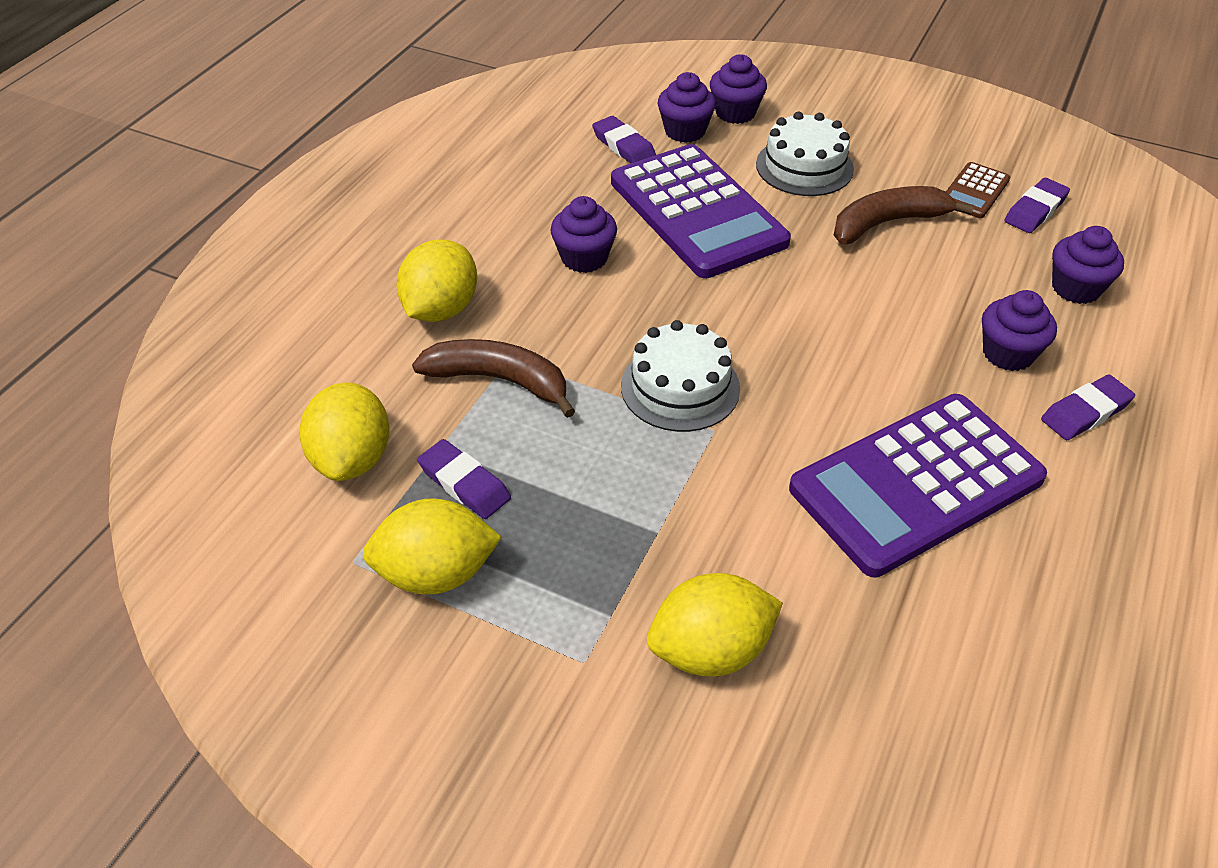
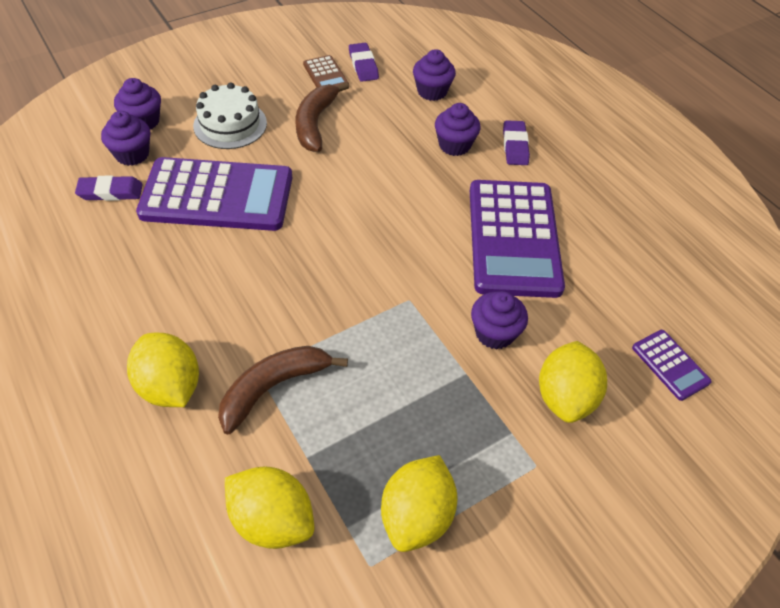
camera: 60 degrees left, 5 degrees up
purple eraser [417,439,511,519] -> none
purple cupcake [551,196,617,273] -> purple cupcake moved to [471,291,528,349]
white cake [621,320,740,432] -> none
none -> purple calculator [632,330,712,401]

